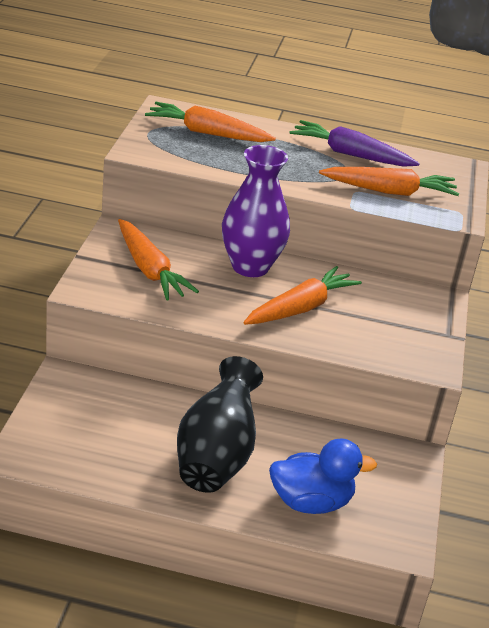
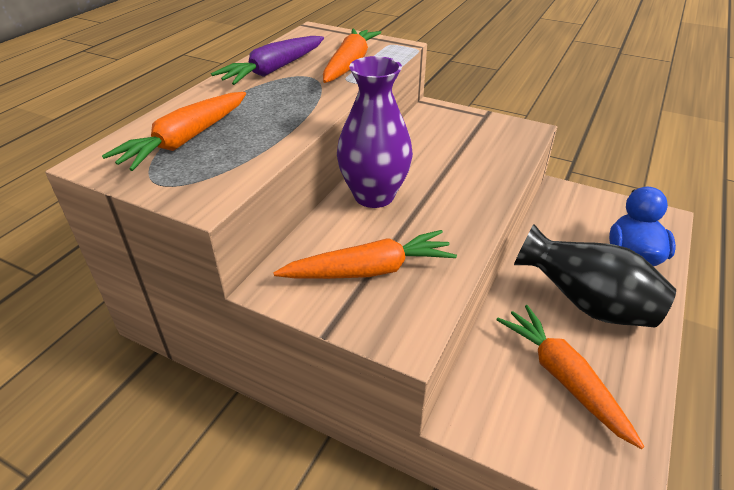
camera: 70 degrees left, 5 degrees up
orange carrot [243,266,362,325] -> orange carrot moved to [496,305,644,449]

